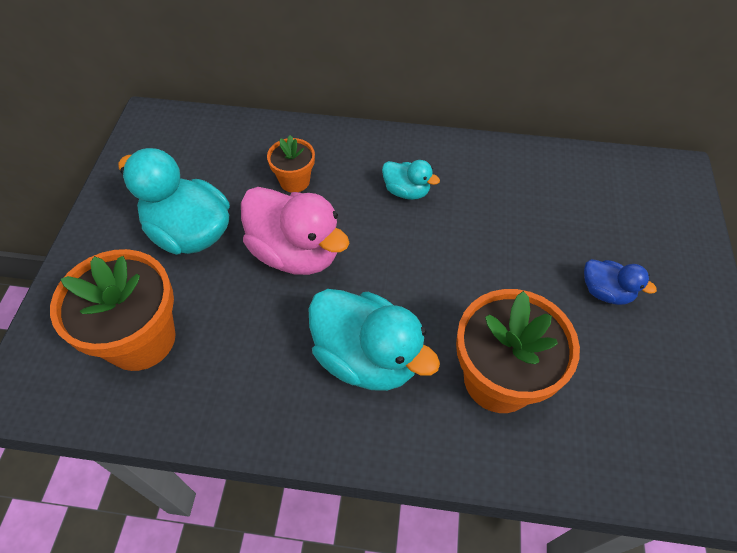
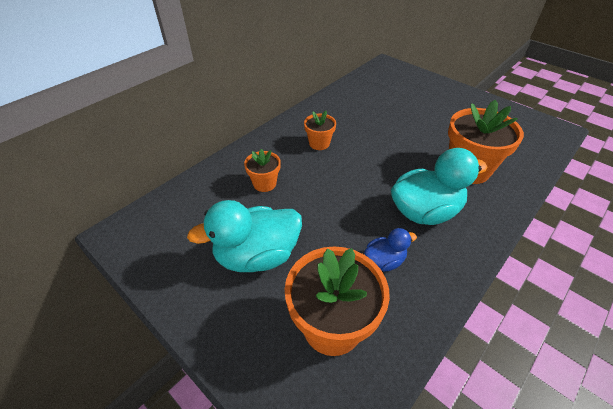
camera: 55 degrees left, 10 degrees down
pink duck [241,187,349,275] -> none
turquoise duck [382,160,440,200] -> orange flower pot [304,111,336,150]
blue duck [584,259,657,305] -> blue duck moved to [364,228,417,272]

